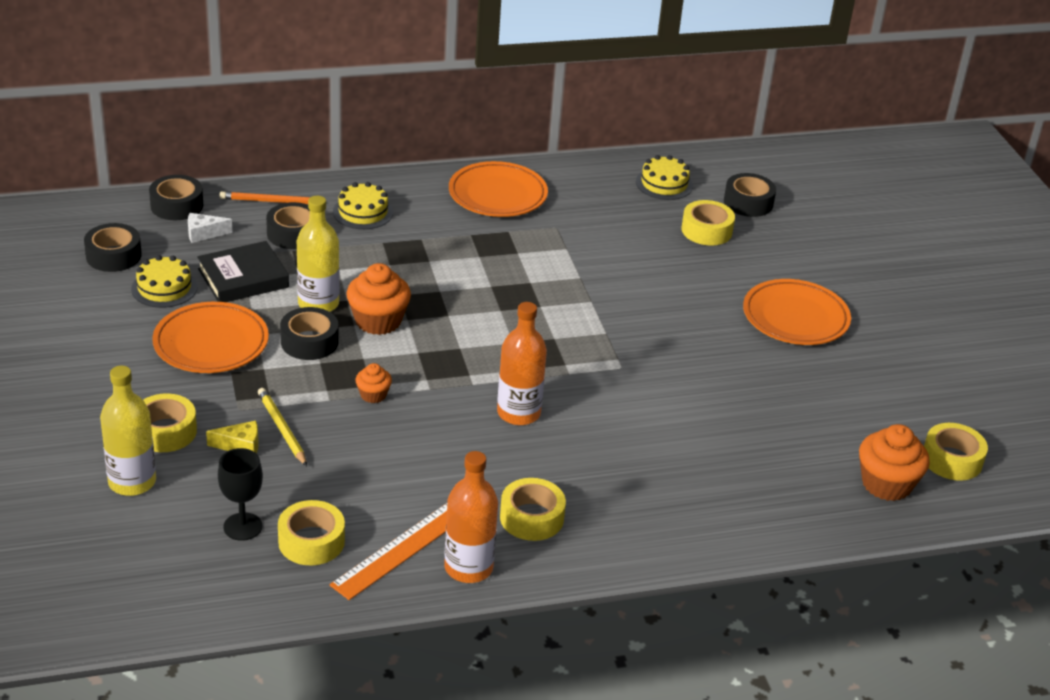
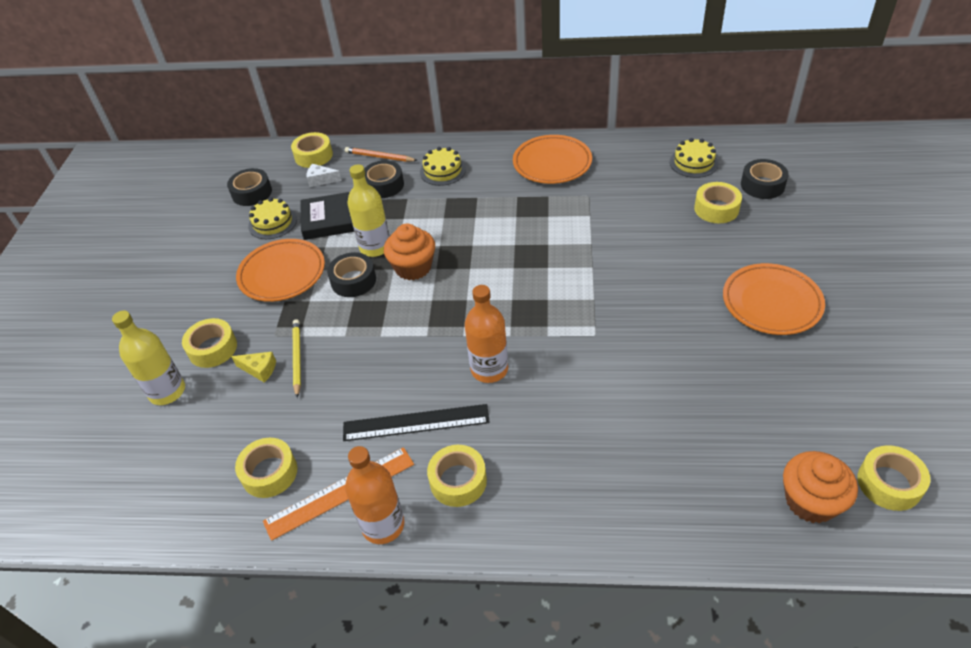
camera: 25 degrees right, 10 degrees up
black tape [149,175,203,220] -> yellow tape [291,132,333,168]
black goblet [218,448,263,541] -> none
orange cupcake [355,363,392,403] -> none
none -> black ruler [343,404,490,441]

